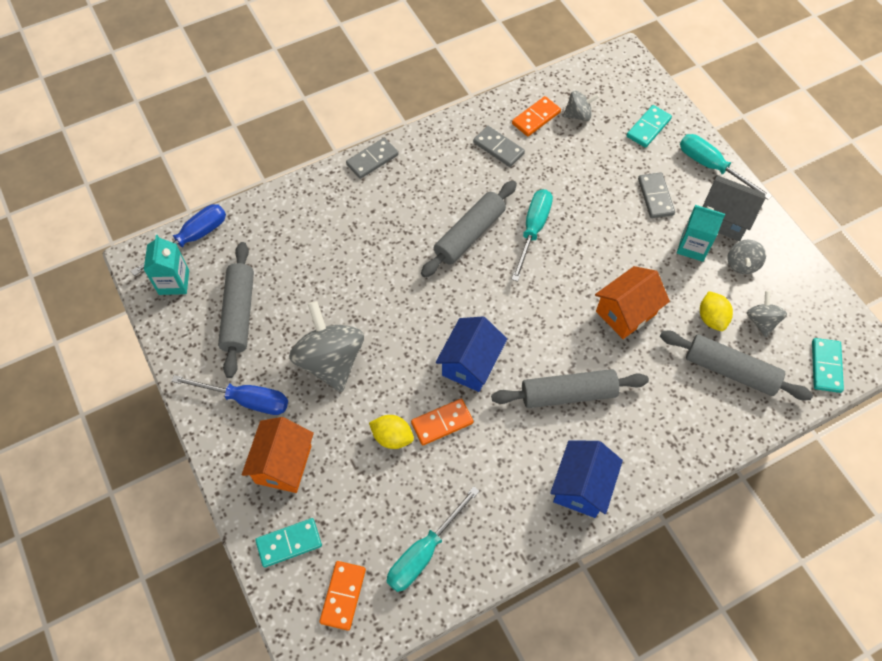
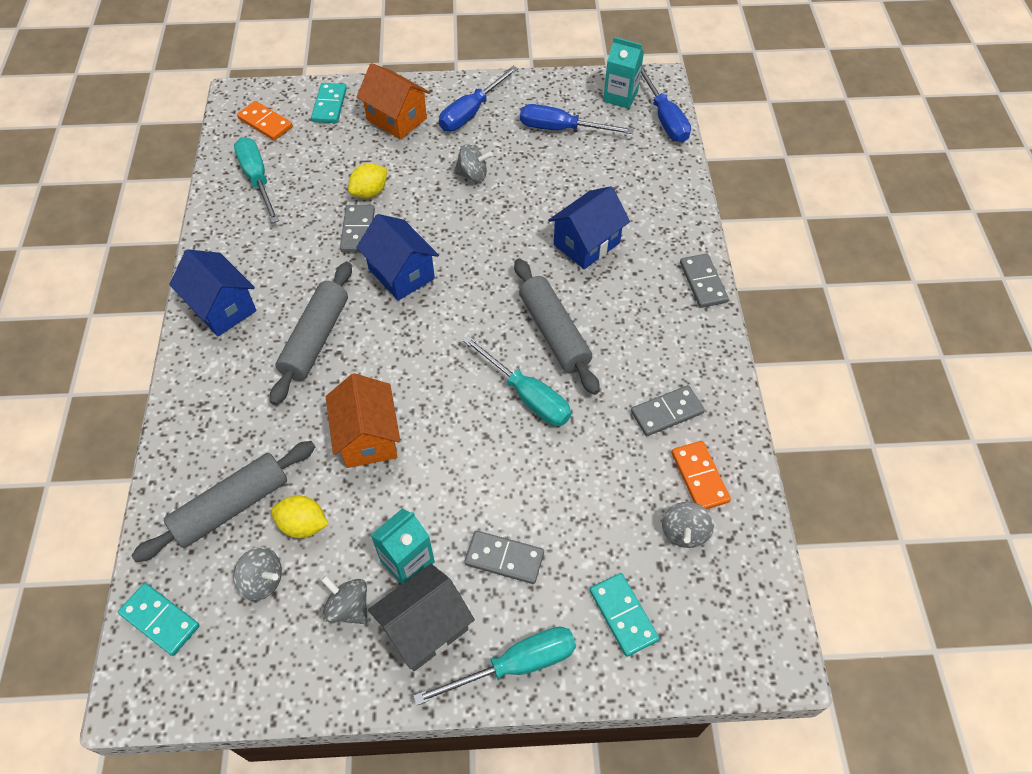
camera: 115 degrees right, 5 degrees down
grey rolling pin [218,242,254,378] -> blue screwdriver [520,104,634,134]
grey spinning top [289,301,364,392] -> grey spinning top [454,144,493,182], size x0.51
orange domino [411,399,474,445] -> grey domino [340,205,375,252]
none -> blue house [548,186,630,269]

